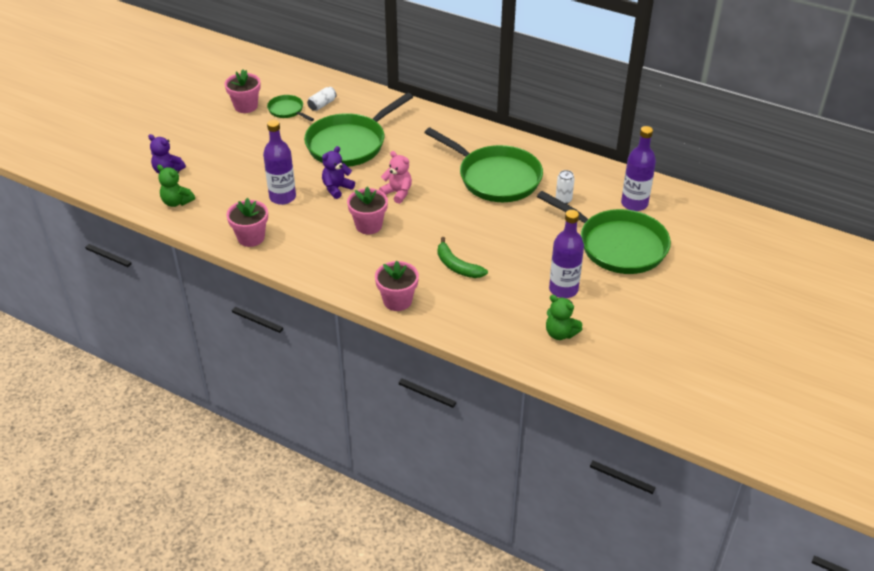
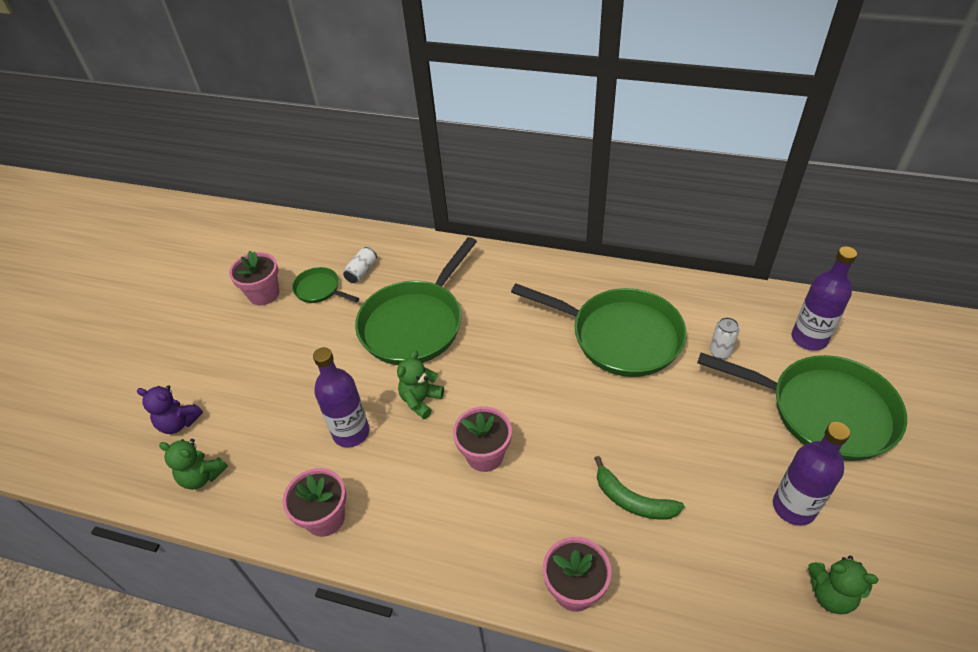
camera: 10 degrees left, 5 degrees up
purple teddy bear [322,146,355,199] -> green teddy bear [397,350,444,419]
pink teddy bear [379,151,412,204] -> none

